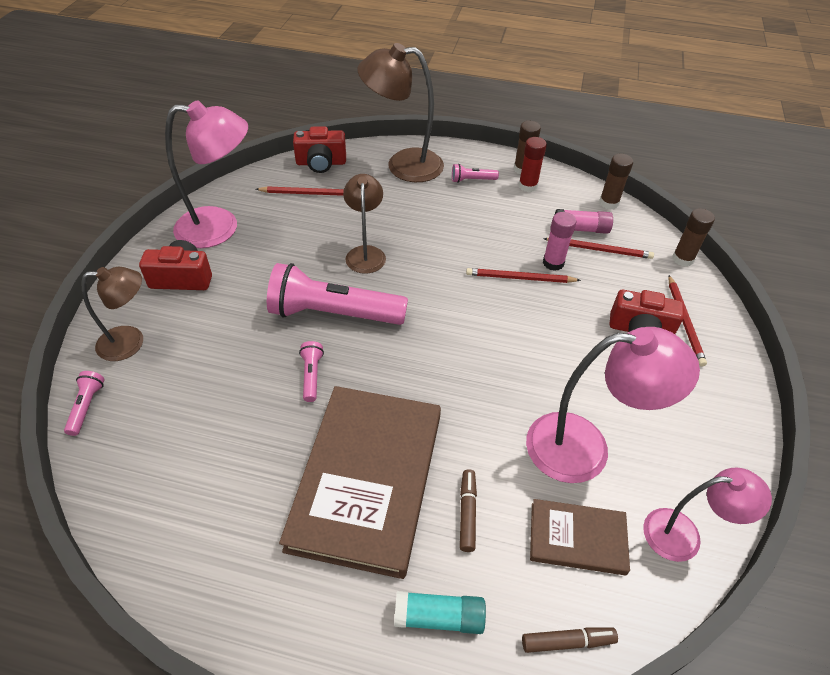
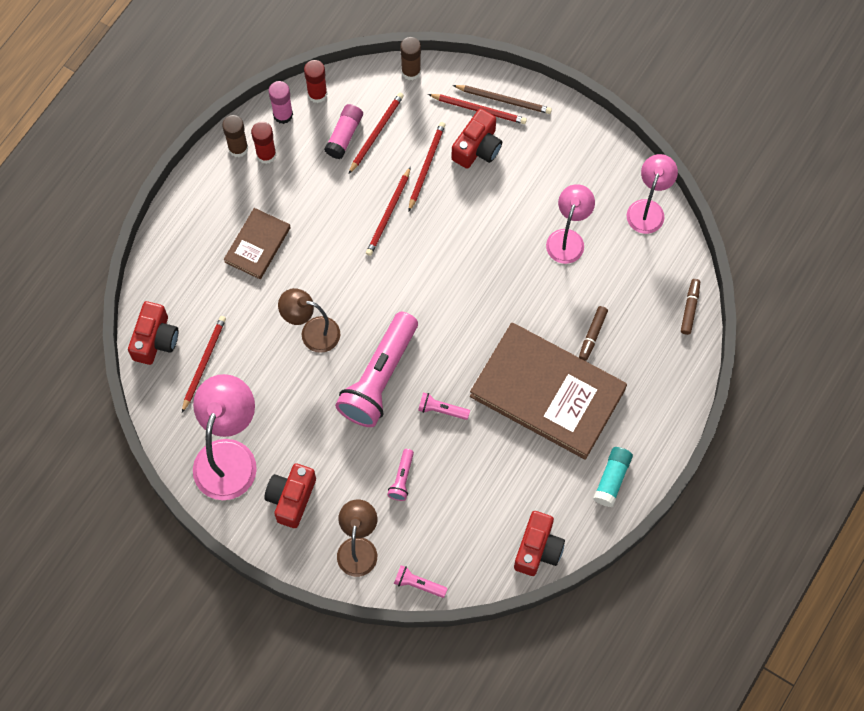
camera: 70 degrees left, 20 degrees up
brown lamp [357,43,444,182] -> none
turquoise glue stick [394,591,486,634] -> turquoise glue stick moved to [593,447,633,507]
pink flashlight [452,164,499,183] -> pink flashlight moved to [387,449,414,501]
brown marker [460,469,477,552] -> brown marker turned 90 degrees counterclockwise [579,306,608,361]
pink lamp [526,327,700,483] -> pink lamp [546,184,595,264], size x0.63
brown book [530,499,630,575] -> brown book moved to [224,208,291,279]
pink glue stick [543,212,576,271] -> pink glue stick moved to [269,81,293,124]
brown glue stick [599,154,633,210] -> red glue stick [304,60,327,103]
none -> red pencil [409,122,445,211]
none -> brown pencil [453,85,552,114]
none -> red camera [514,511,565,576]

